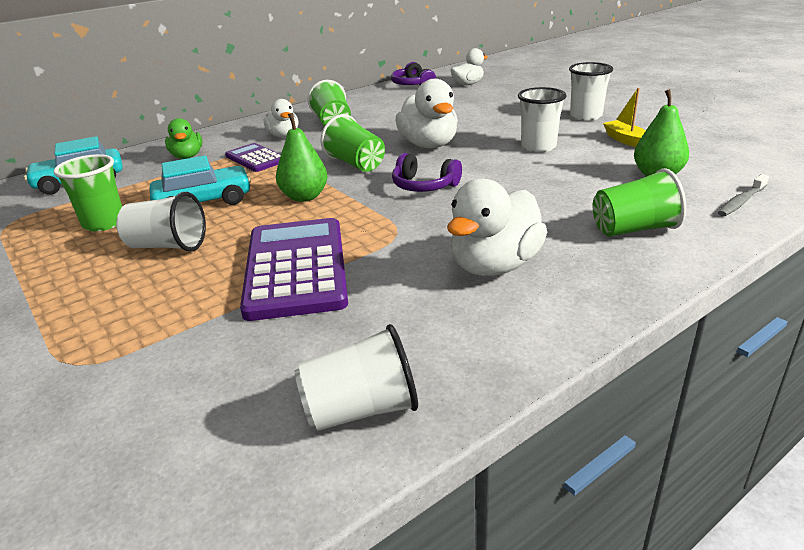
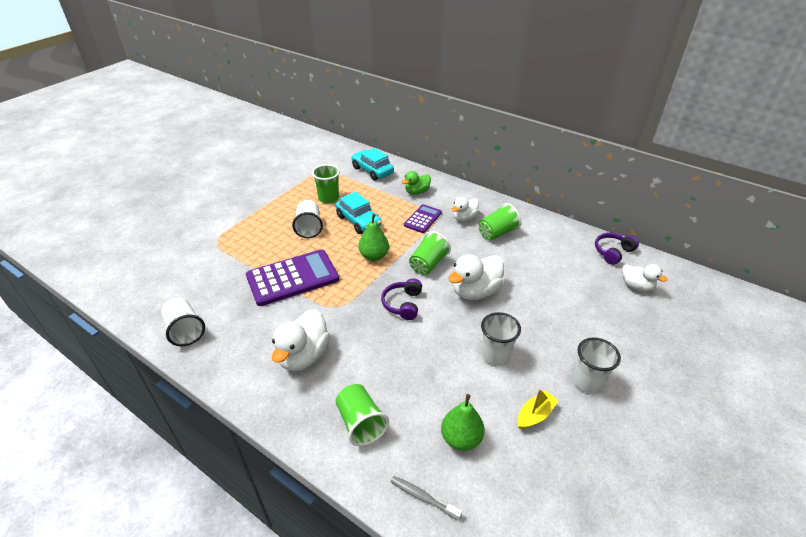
camera: 70 degrees right, 10 degrees up
white duck [447,178,547,276] -> white duck turned 90 degrees counterclockwise [272,309,330,371]

